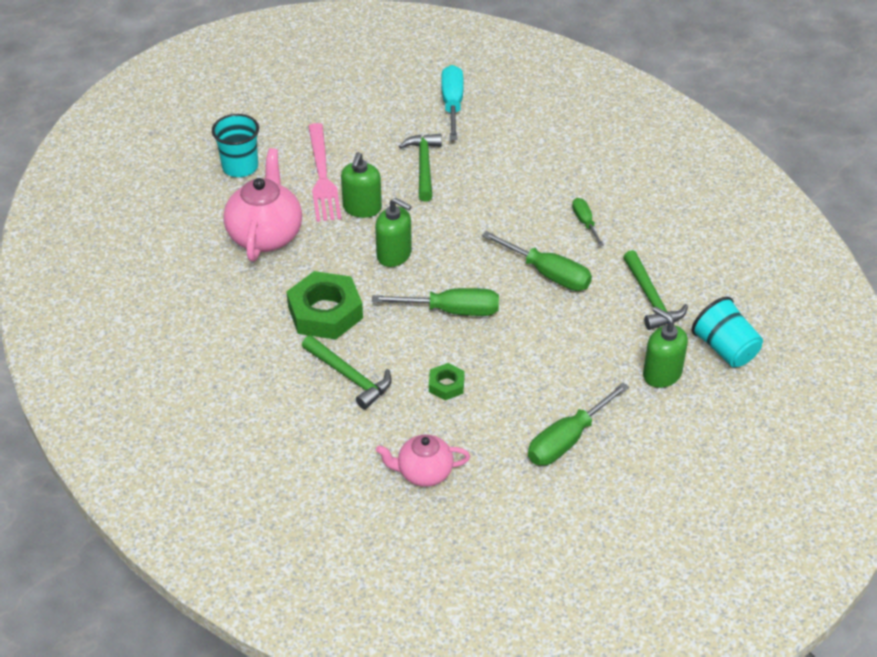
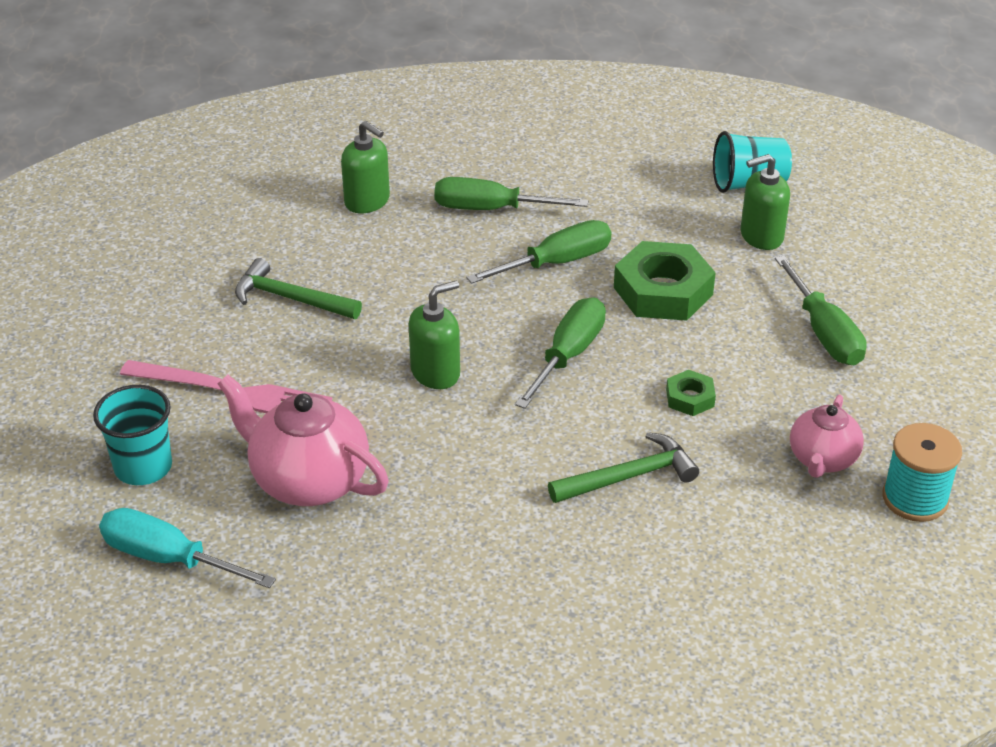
camera: 65 degrees left, 5 degrees down
green nut [287,271,363,340] -> green nut moved to [614,241,716,321]
green soap dispenser [341,152,382,218] -> green soap dispenser moved to [341,121,390,213]
turquoise screwdriver [441,65,464,140] -> turquoise screwdriver moved to [99,508,276,588]
green screwdriver [572,198,604,246] -> green screwdriver [434,177,588,210], size x1.73
green hammer [623,250,688,330] -> none
none -> turquoise spool [882,423,962,522]

